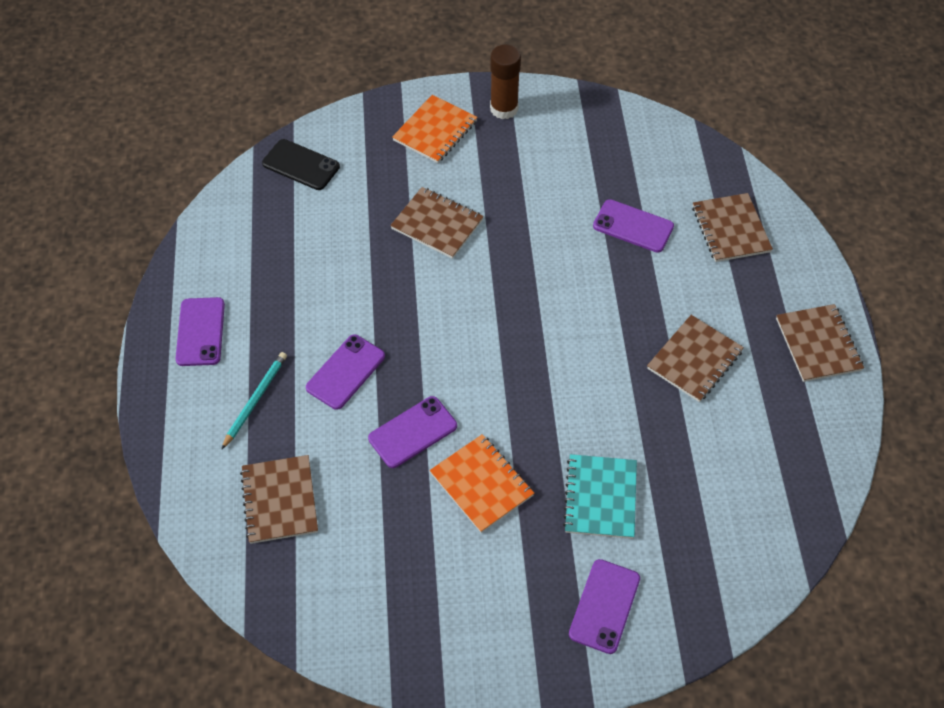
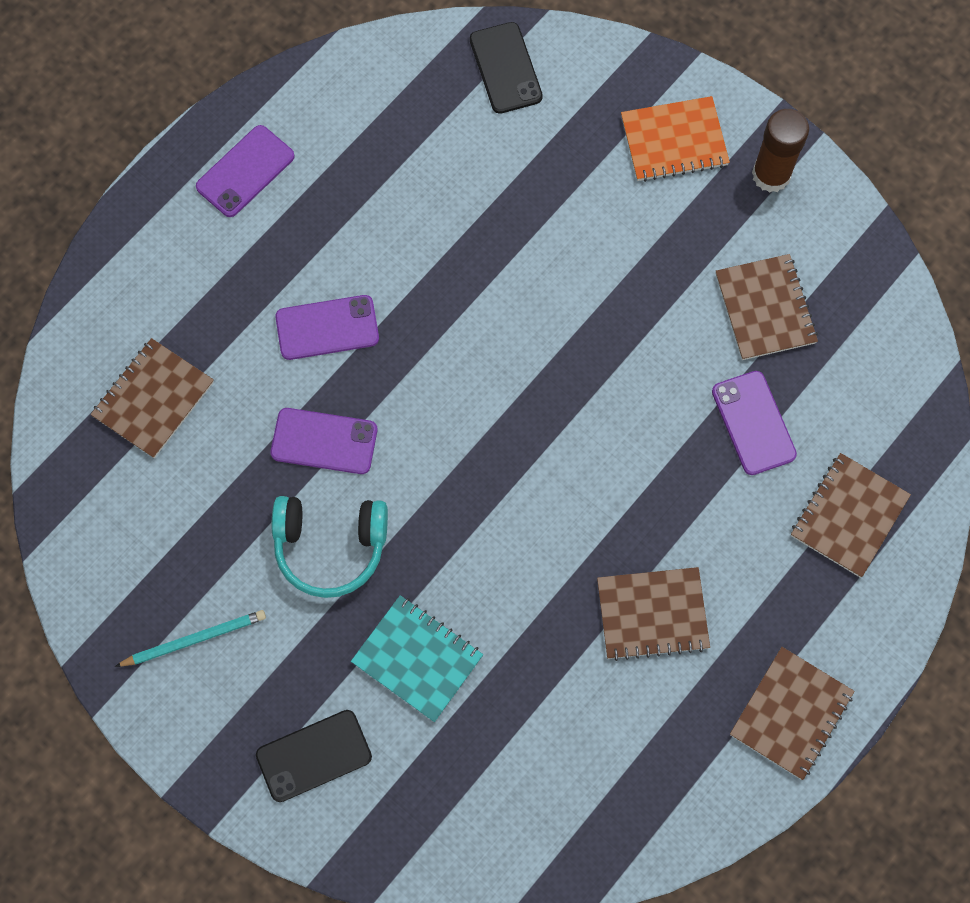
camera: 45 degrees right, 15 degrees up
turquoise pencil [221,352,287,450] -> turquoise pencil moved to [115,610,266,667]
brown notebook [390,187,484,259] -> brown notebook moved to [716,254,818,360]
orange notebook [430,434,534,533] -> turquoise headphones [272,496,388,598]
turquoise notebook [563,454,637,539] -> turquoise notebook turned 75 degrees clockwise [351,595,483,722]
purple phone [569,559,640,654] -> black phone [256,710,372,802]

